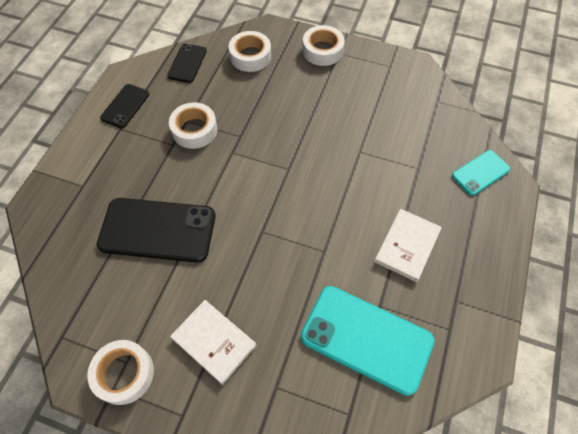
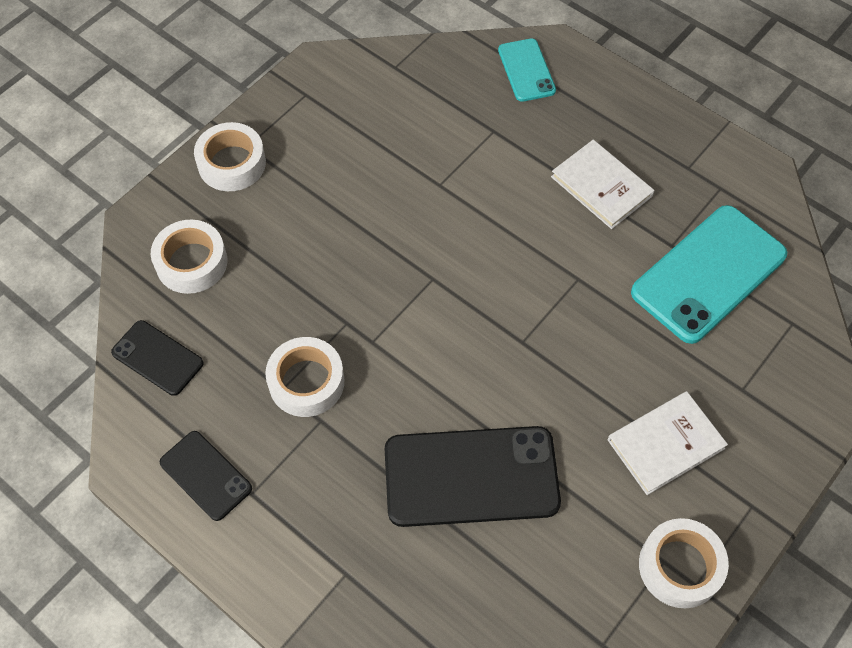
camera: 70 degrees left, 0 degrees up
black phone [97,198,215,262] -> black phone turned 60 degrees clockwise [385,426,561,527]

